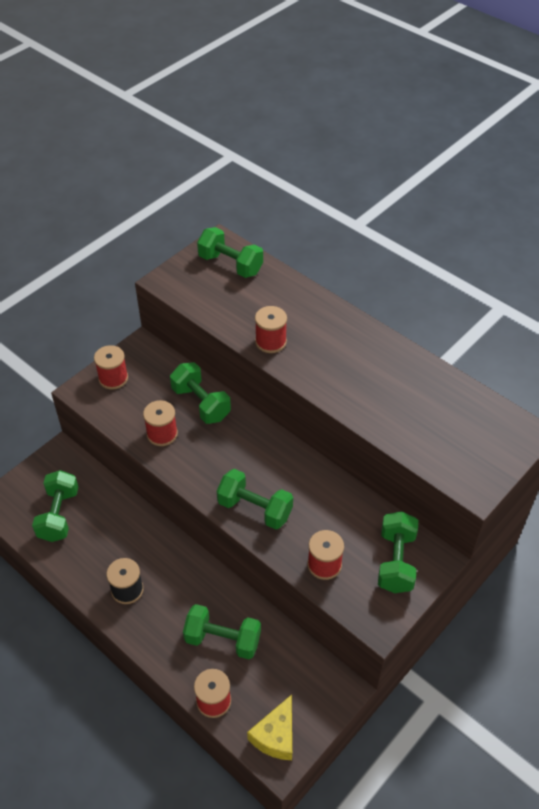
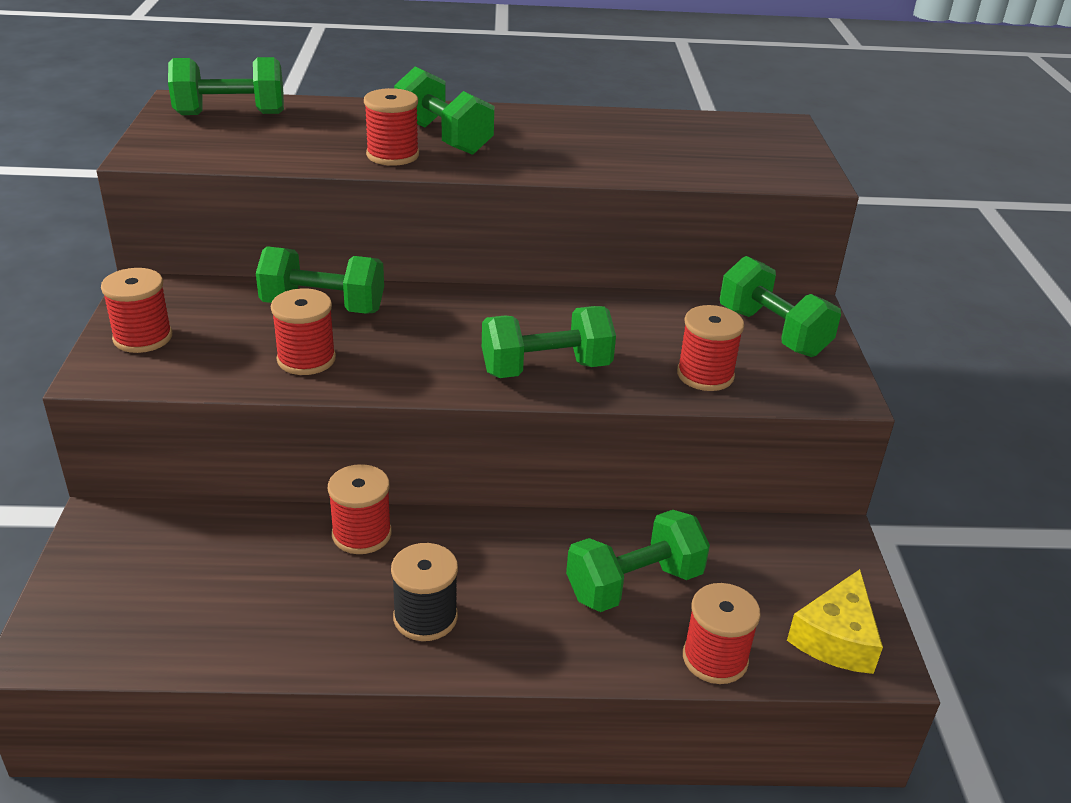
camera: 45 degrees left, 15 degrees down
green dumbbell [32,470,78,542] -> green dumbbell moved to [394,66,494,155]
yellow cheese [247,695,292,760] -> yellow cheese turned 45 degrees clockwise [787,569,883,674]
none -> red spool [328,464,392,554]

